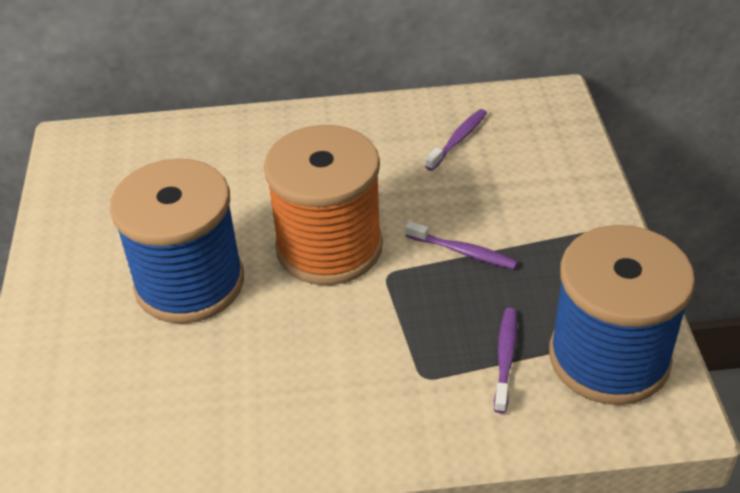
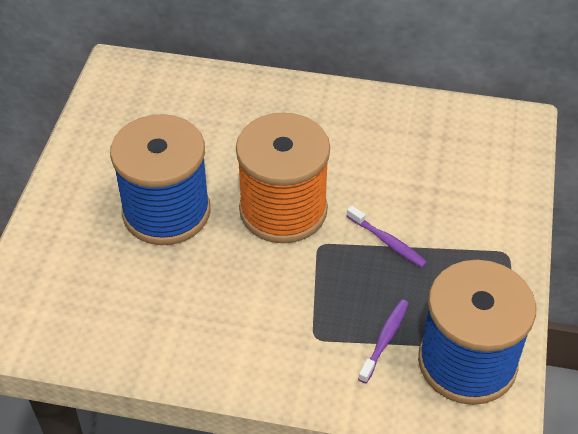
camera: 15 degrees right, 5 degrees up
purple toothbrush [425,109,487,171] -> none

